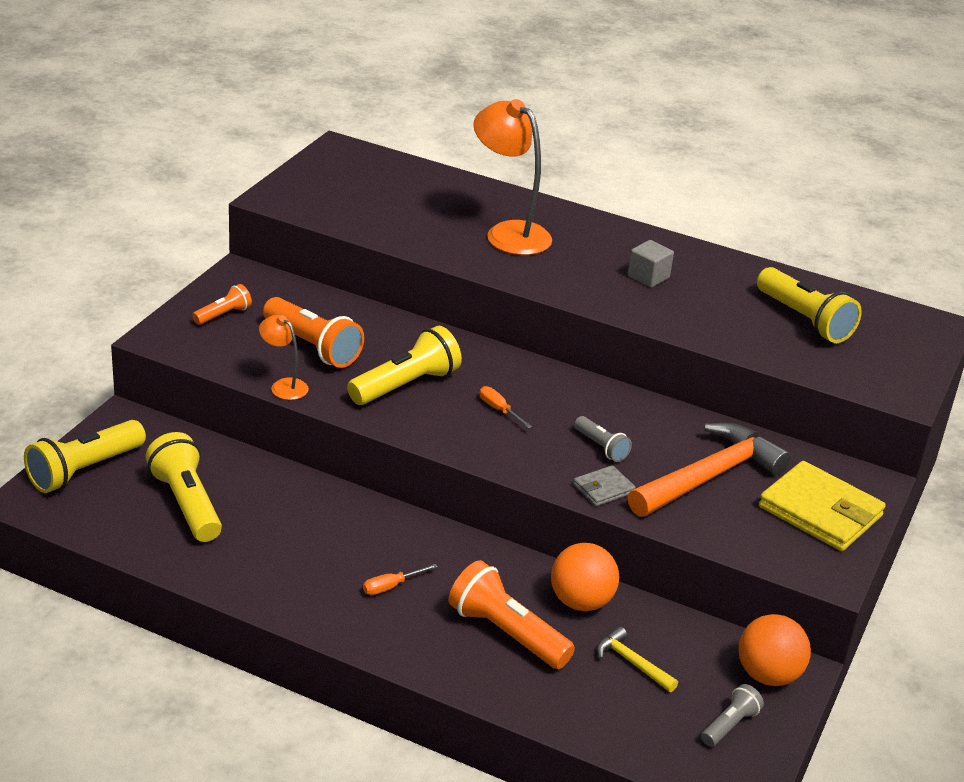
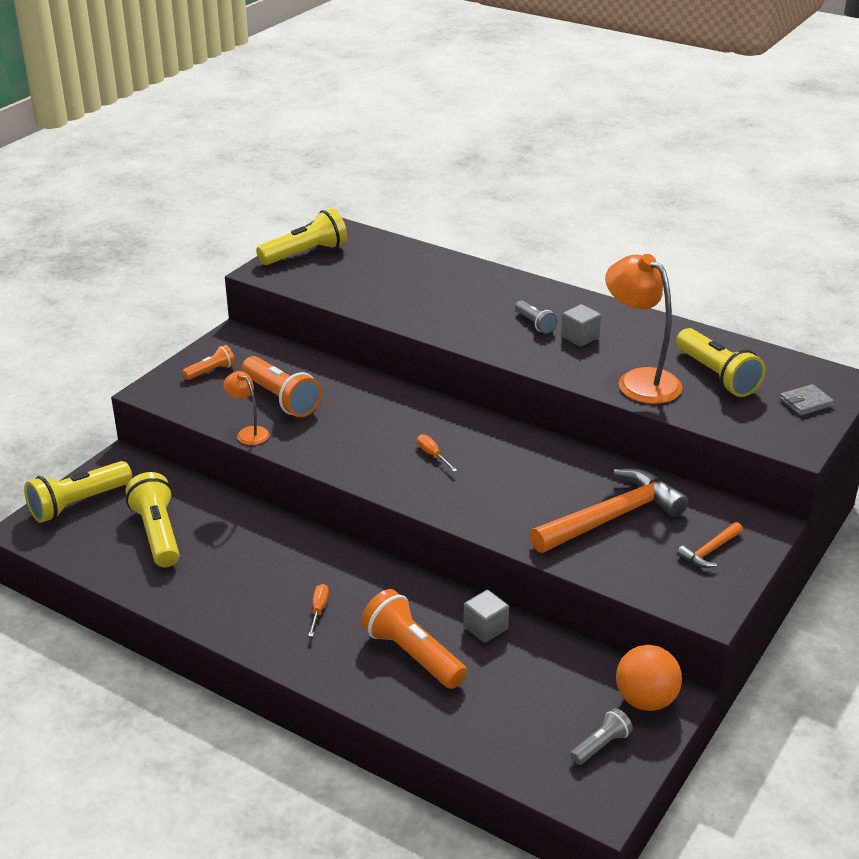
camera: 10 degrees right, 0 degrees up
yellow flashlight [347,326,462,405] -> yellow flashlight moved to [256,208,347,265]
orange screwdriver [363,564,438,595] -> orange screwdriver turned 120 degrees clockwise [308,584,329,637]
orange lamp [473,99,552,255] -> orange lamp moved to [605,254,683,404]
orange ball [551,543,619,611] -> grey cube [463,590,509,643]
grey wallet [573,465,636,506] -> grey wallet moved to [779,384,834,416]
grey flashlight [574,416,632,462] -> grey flashlight moved to [515,300,557,334]
yellow hammer [597,627,678,692] -> none
yellow wallet [759,461,885,551] -> orange hammer [677,522,743,568]

